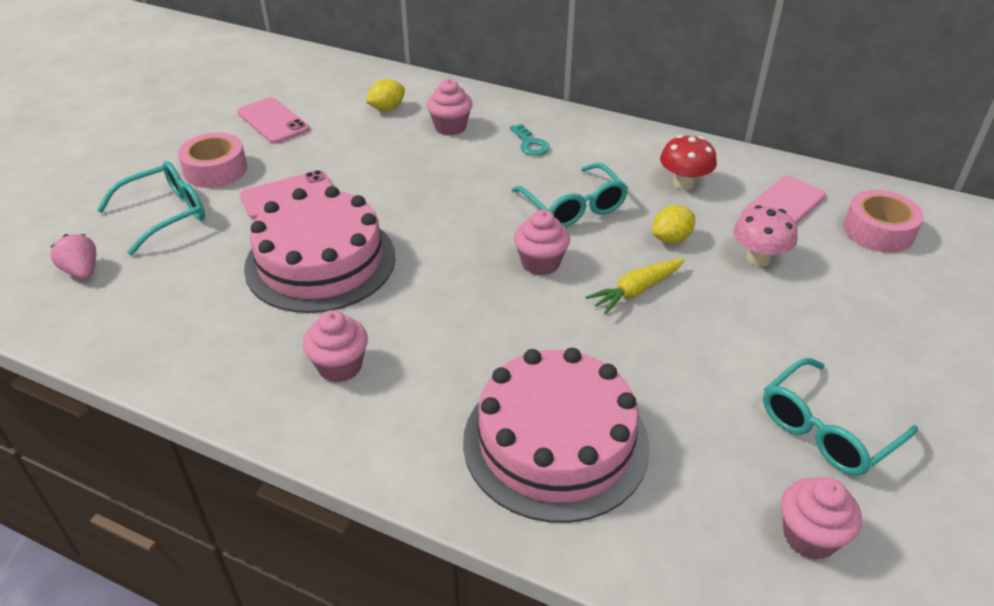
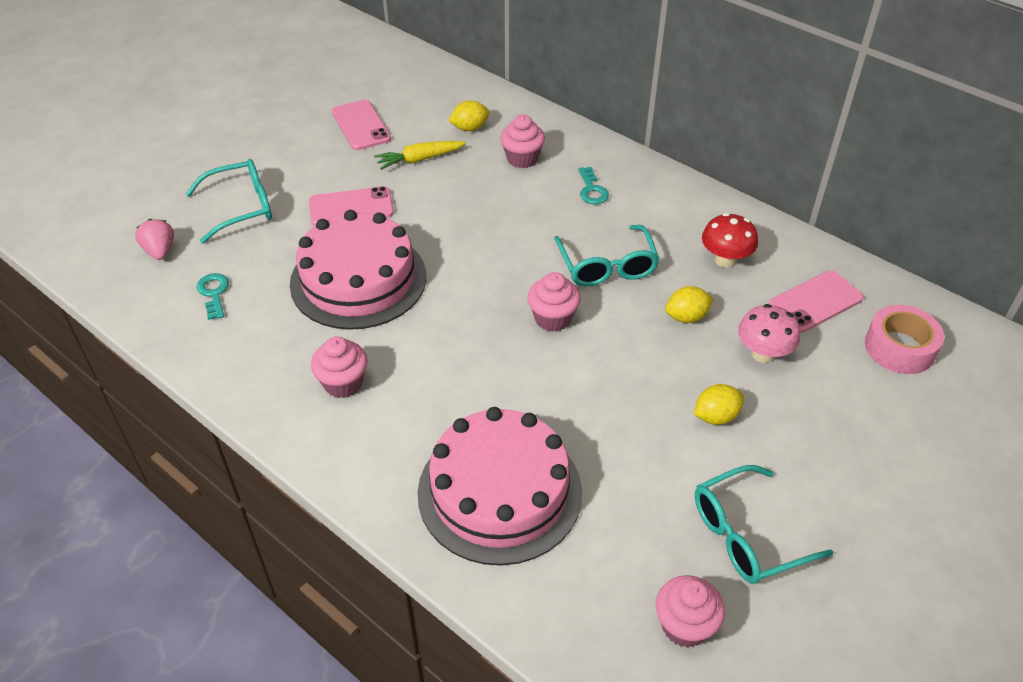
camera: 15 degrees right, 5 degrees up
pink tape [178,132,247,188] -> none
yellow carrot [586,259,685,315] -> yellow carrot moved to [374,141,466,170]
none -> turquoise key [197,273,229,320]
none -> yellow lemon [693,384,744,425]

